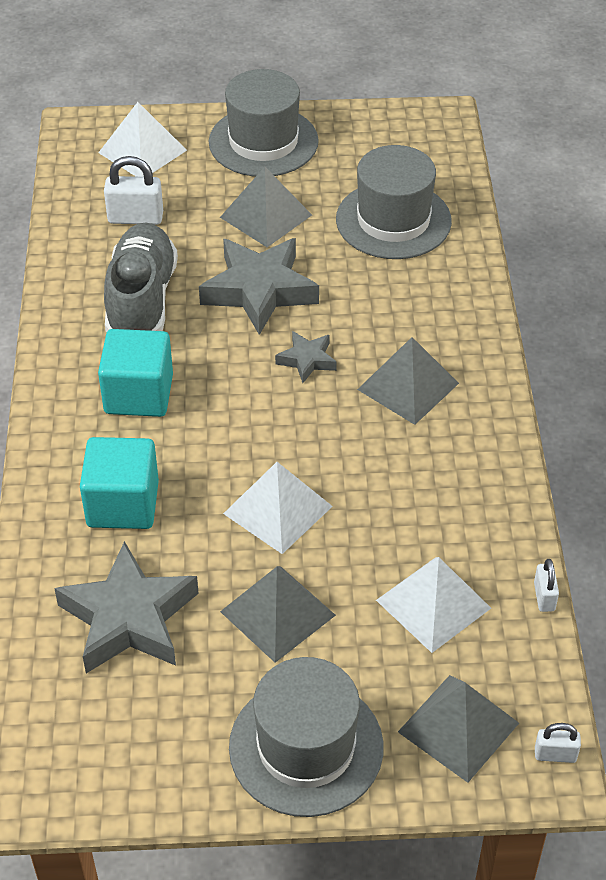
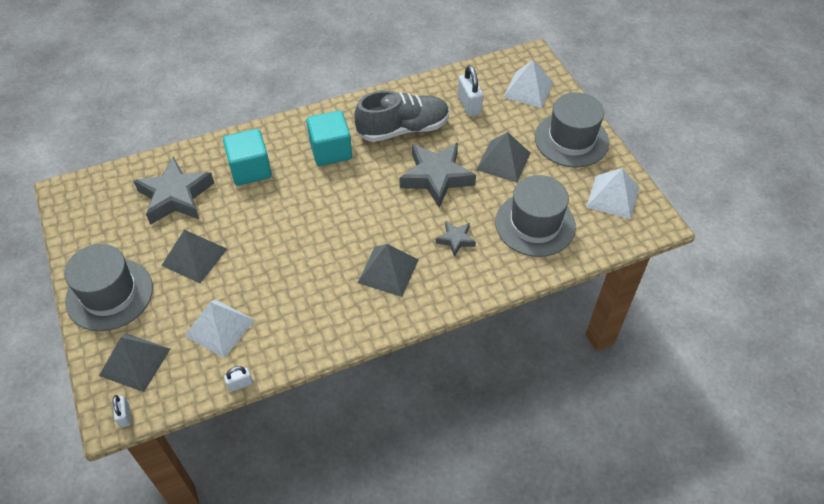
camera: 70 degrees right, 5 degrees up
white pyramid [223,462,333,554] -> white pyramid moved to [586,168,639,219]
grey star [275,331,337,383] -> grey star moved to [436,221,476,257]

